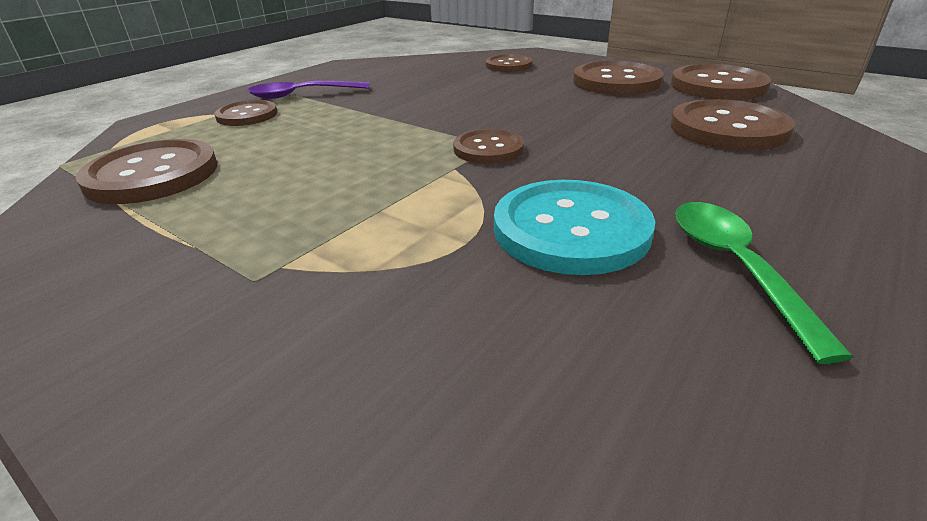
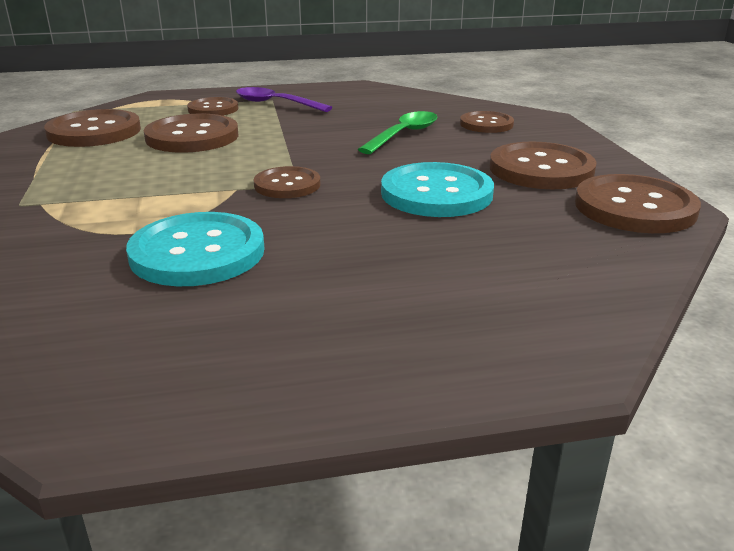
camera: 40 degrees right, 5 degrees down
brown button [670,99,795,151] -> brown button moved to [144,114,238,153]
green spoon [675,202,853,364] -> green spoon moved to [358,111,438,154]
none -> turquoise button [381,162,494,217]

